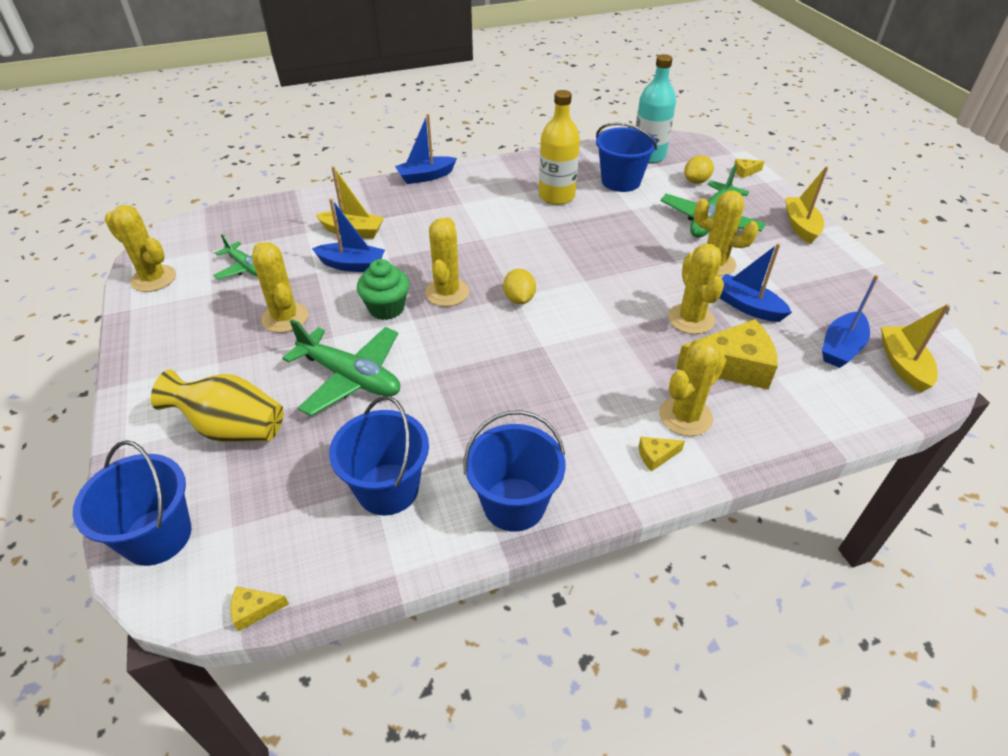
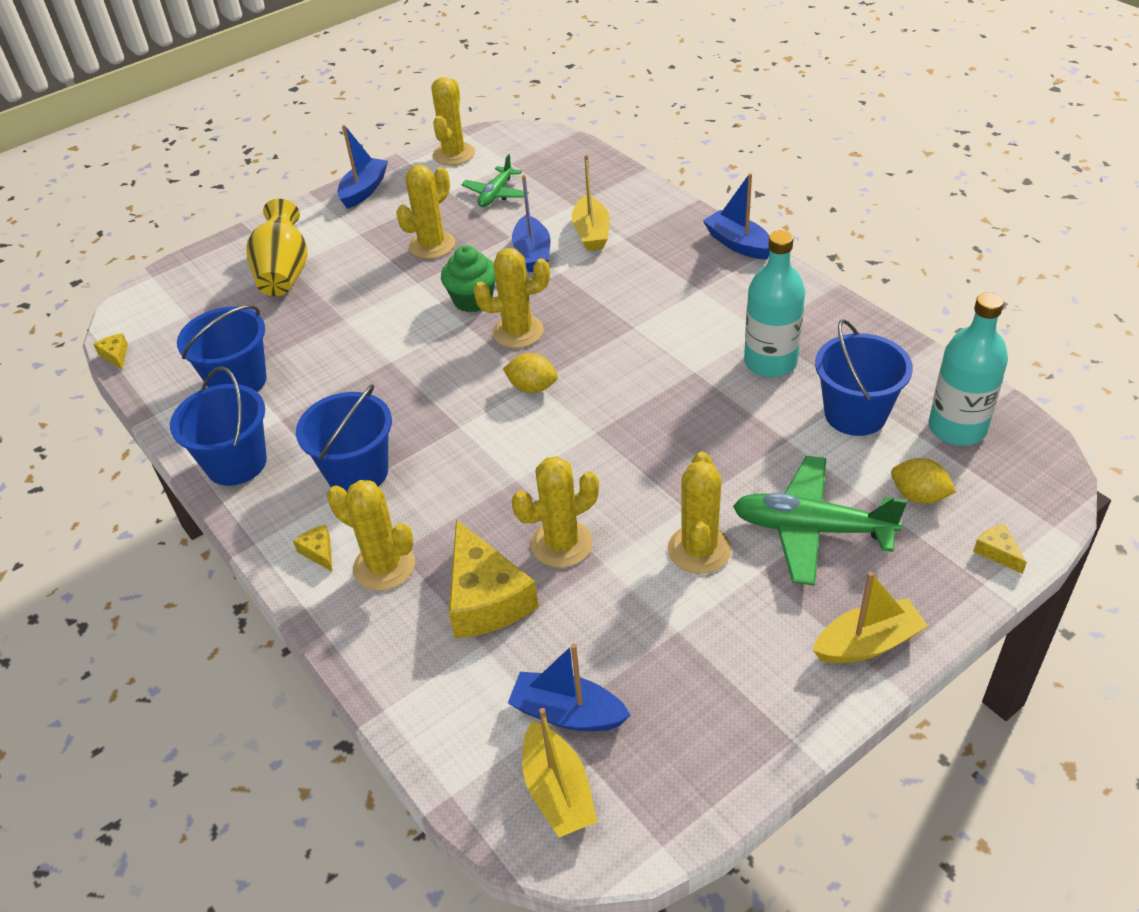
camera: 75 degrees right, 0 degrees up
blue bucket [73,440,191,566] -> blue bucket moved to [296,384,392,492]
green plane [282,319,400,416] -> none
yellow lemon [503,269,536,304] -> yellow lemon turned 45 degrees clockwise [503,353,558,393]
yellow bottle [539,90,580,205] -> turquoise bottle [744,230,805,377]
blue boat [719,243,792,322] -> blue boat moved to [337,125,388,209]
yellow boat [881,304,950,393] -> yellow boat turned 90 degrees clockwise [522,708,597,837]

